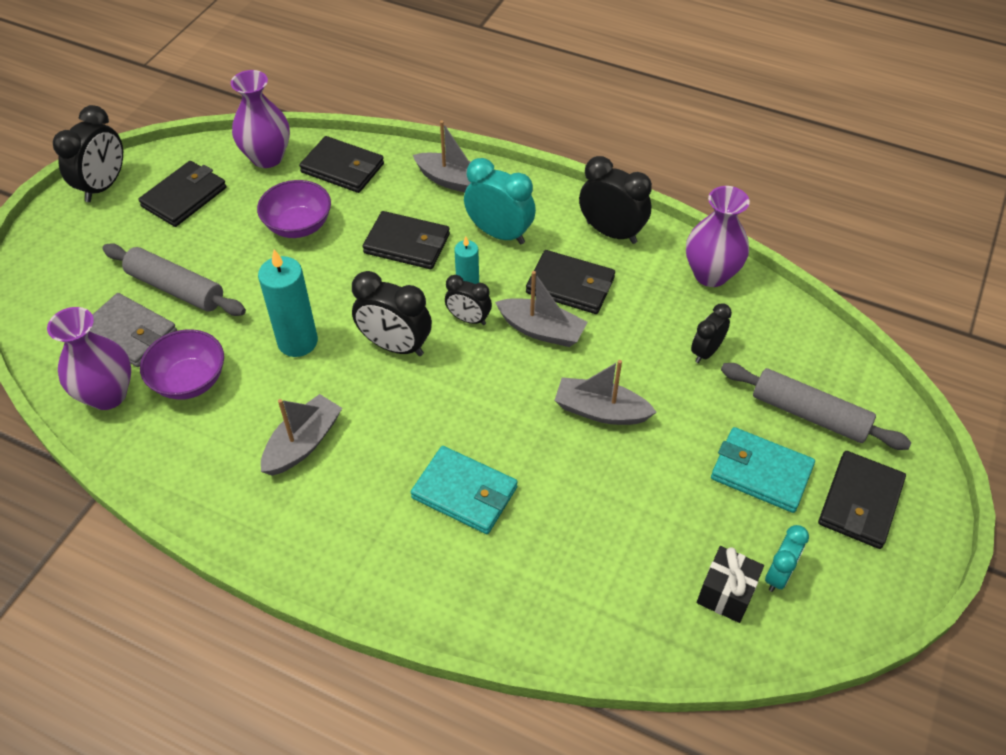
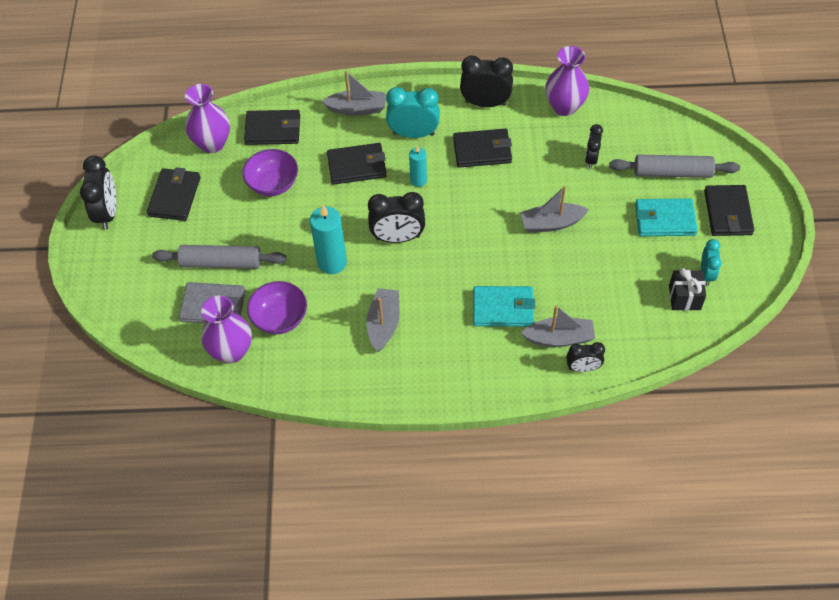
camera: 25 degrees left, 5 degrees up
black clock [445,275,492,325] -> black clock moved to [566,342,605,372]
grey boat [495,271,587,347] -> grey boat moved to [521,305,595,347]

